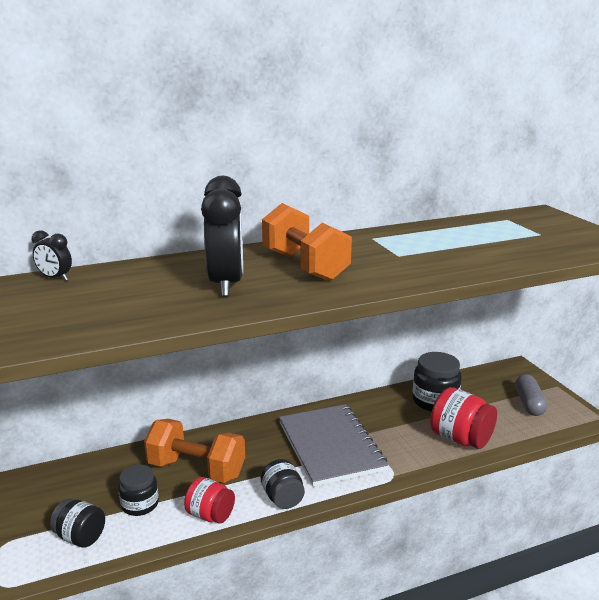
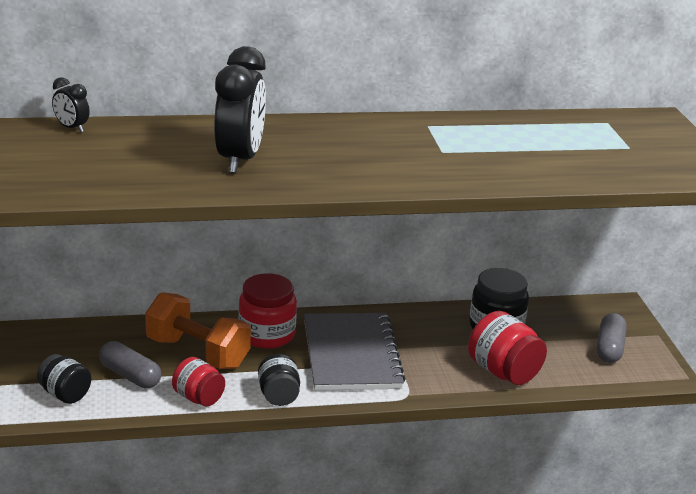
camera: 10 degrees right, 5 degrees up
black jar [118,465,159,516] -> grey capsule [99,341,161,388]
orange dumbbell [262,203,352,281] -> none
none -> red jar [238,273,297,349]

